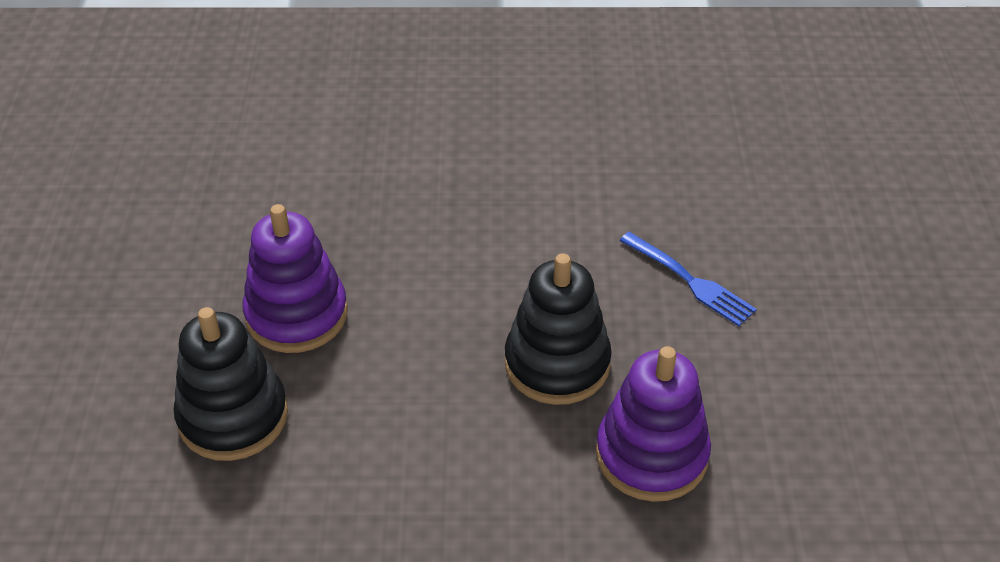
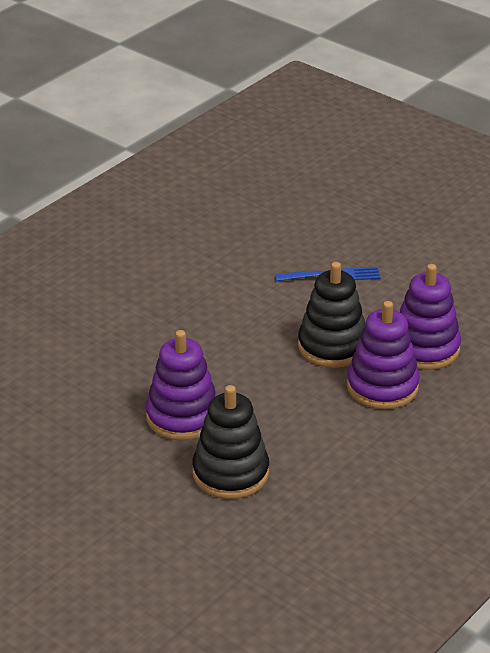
camera: 50 degrees left, 10 degrees down
none -> purple stacking toy [347,301,420,409]

